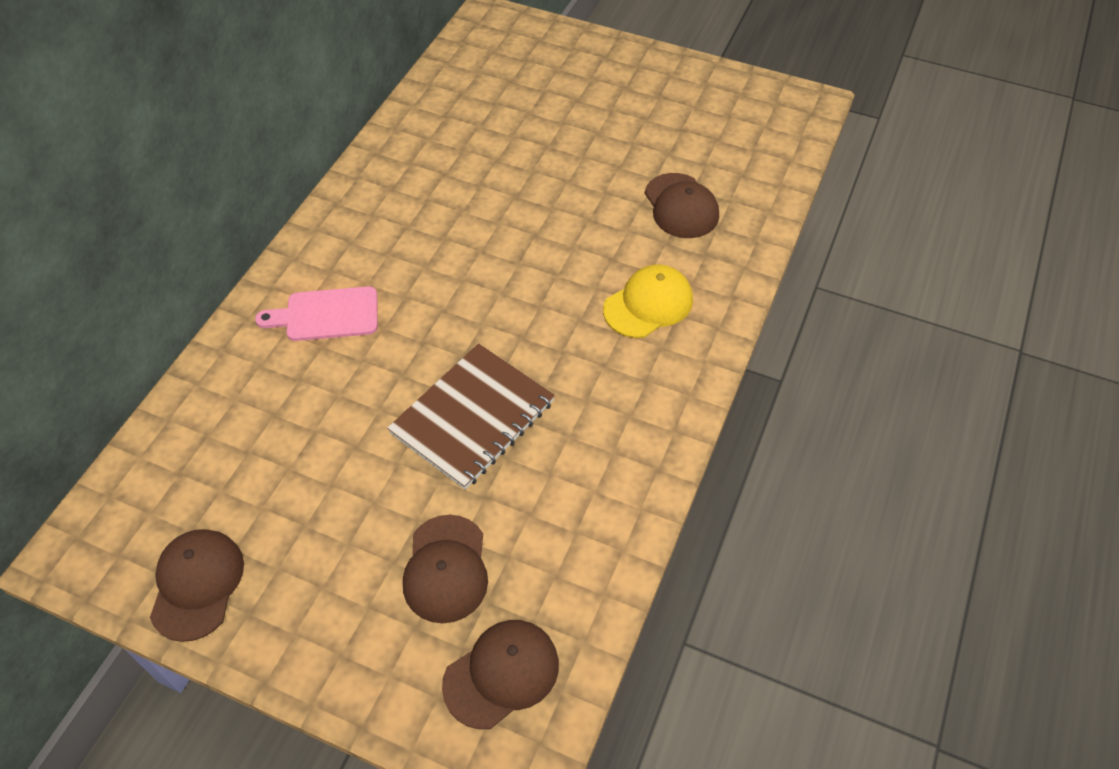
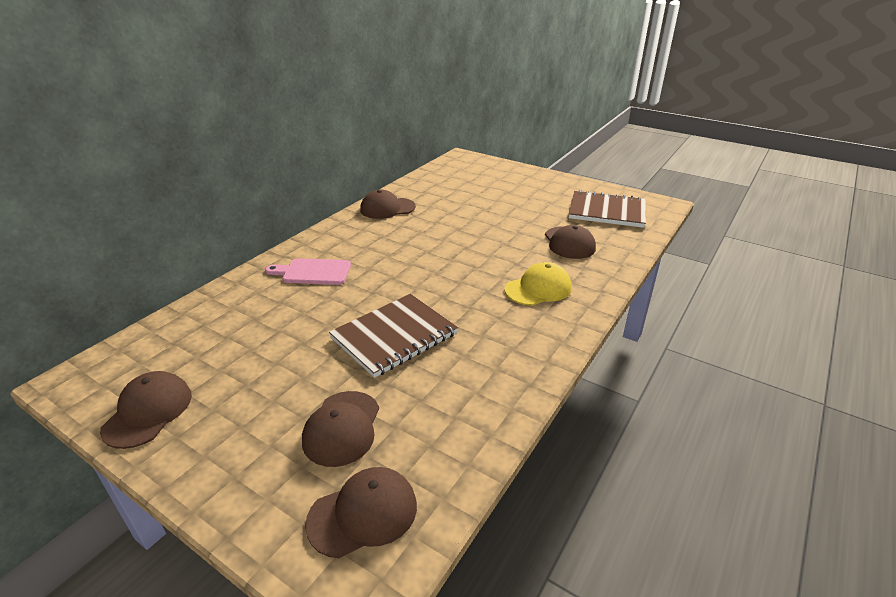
camera: 10 degrees right, 20 degrees down
none -> brown cap [360,190,416,219]
none -> brown notebook [569,190,646,228]

